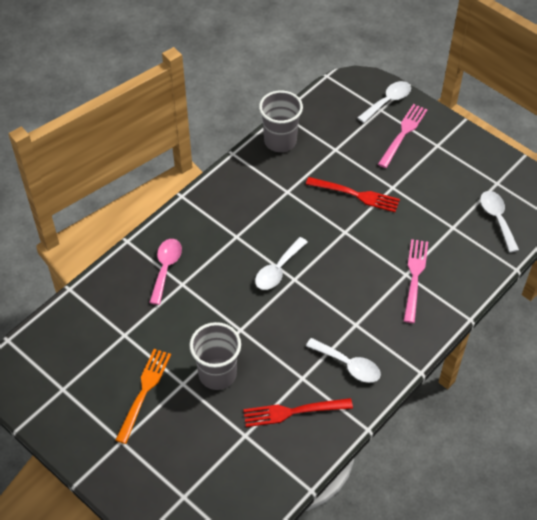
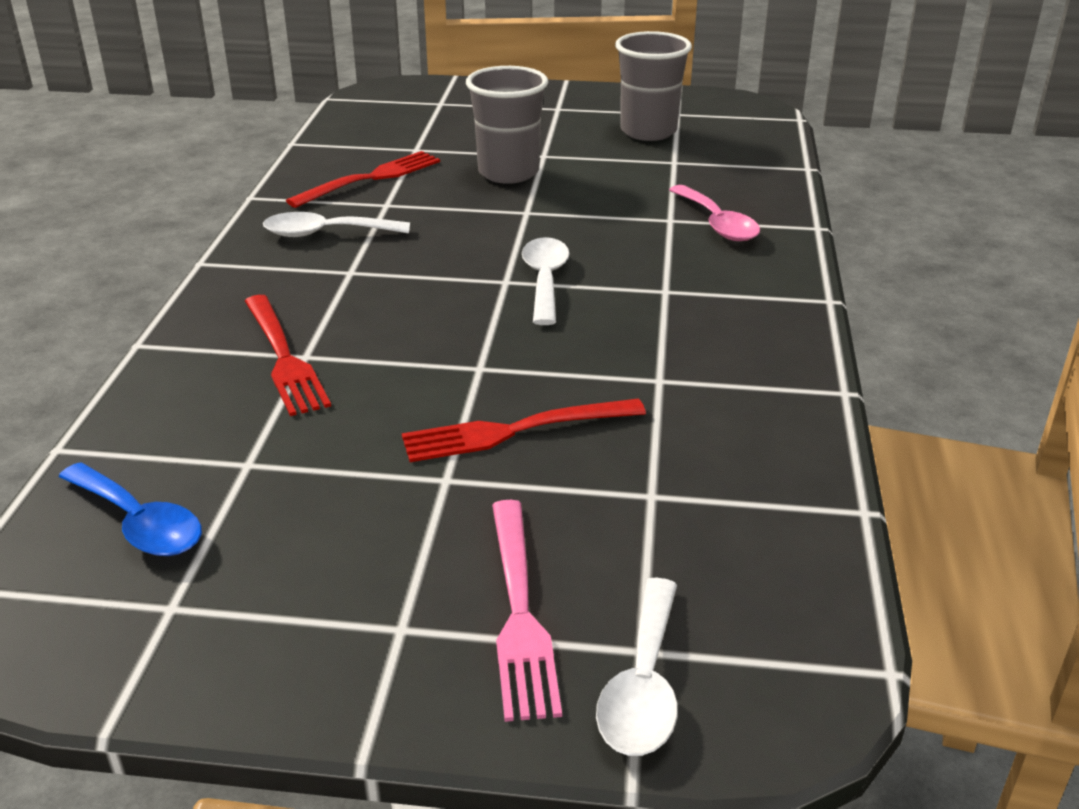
camera: 145 degrees right, 20 degrees down
orange fork [116,349,171,444] -> none
grey cup [259,90,303,152] -> grey cup moved to [615,31,692,141]
pink fork [404,239,428,323] -> red fork [245,295,331,416]
white spoon [480,191,519,253] -> blue spoon [58,462,202,556]

